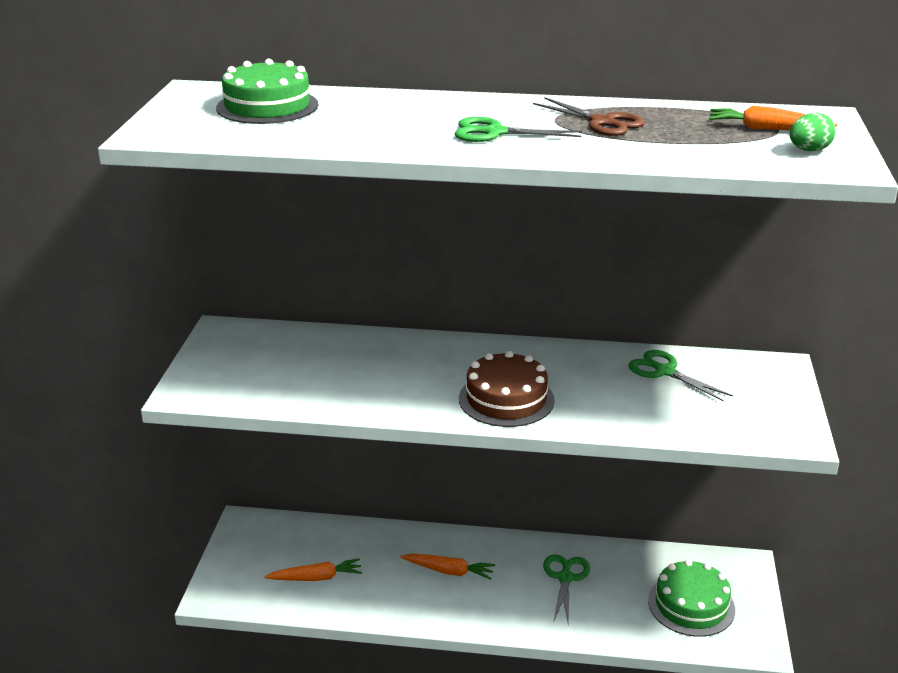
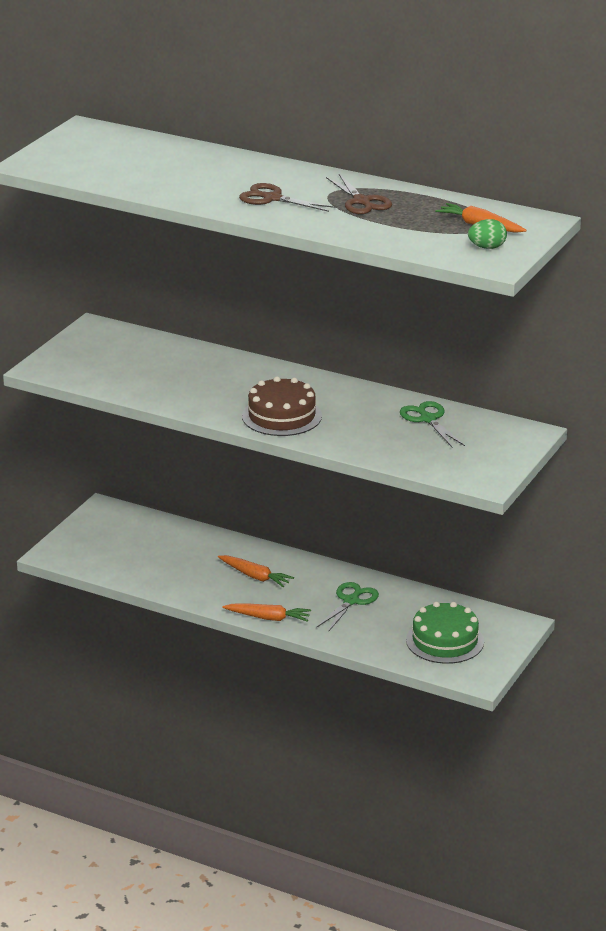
camera: 20 degrees right, 0 degrees up
green cake [216,59,318,124] -> none
orange carrot [264,558,362,581] -> orange carrot moved to [222,603,311,622]
green scissors [455,117,582,142] -> brown scissors [239,183,336,212]

